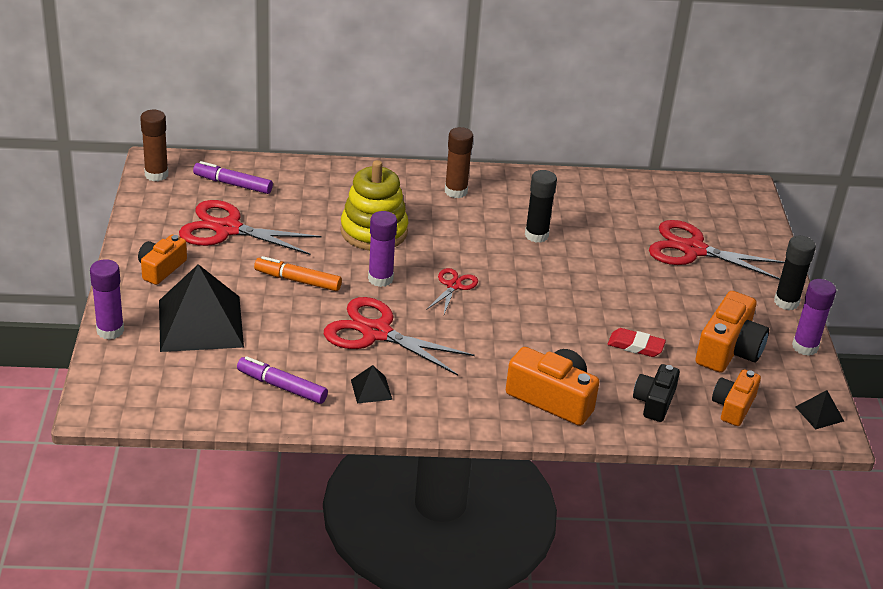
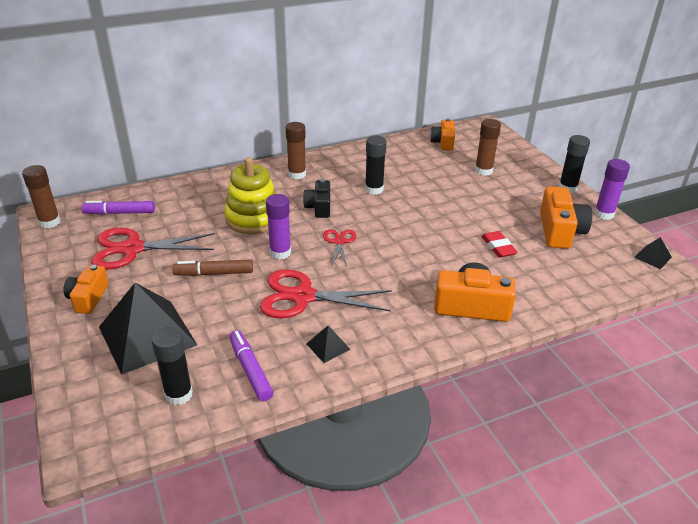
camera: 20 degrees left, 0 degrees up
purple glue stick [90,259,124,340] -> none
purple marker [237,356,328,404] -> purple marker turned 60 degrees clockwise [229,330,273,401]
orange marker [254,256,342,291] -> brown marker [172,259,253,276]
red eraser [608,328,666,357] -> red eraser turned 75 degrees clockwise [481,231,518,258]
black camera [633,364,680,422] -> black camera moved to [303,179,330,218]
red scissors [649,220,785,280] -> brown glue stick [475,119,501,176]
orange camera [712,369,761,426] -> orange camera moved to [430,119,455,151]
none -> black glue stick [152,327,193,405]

